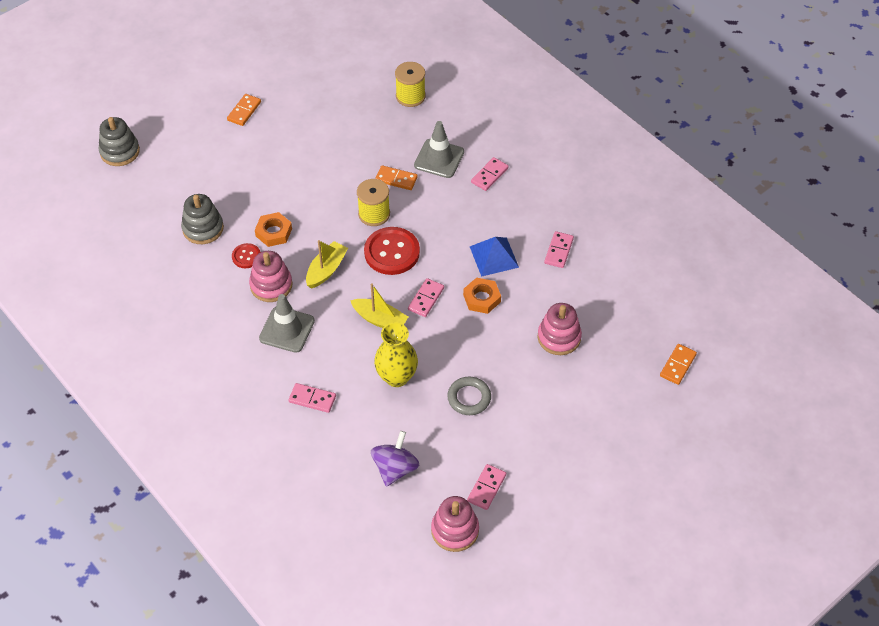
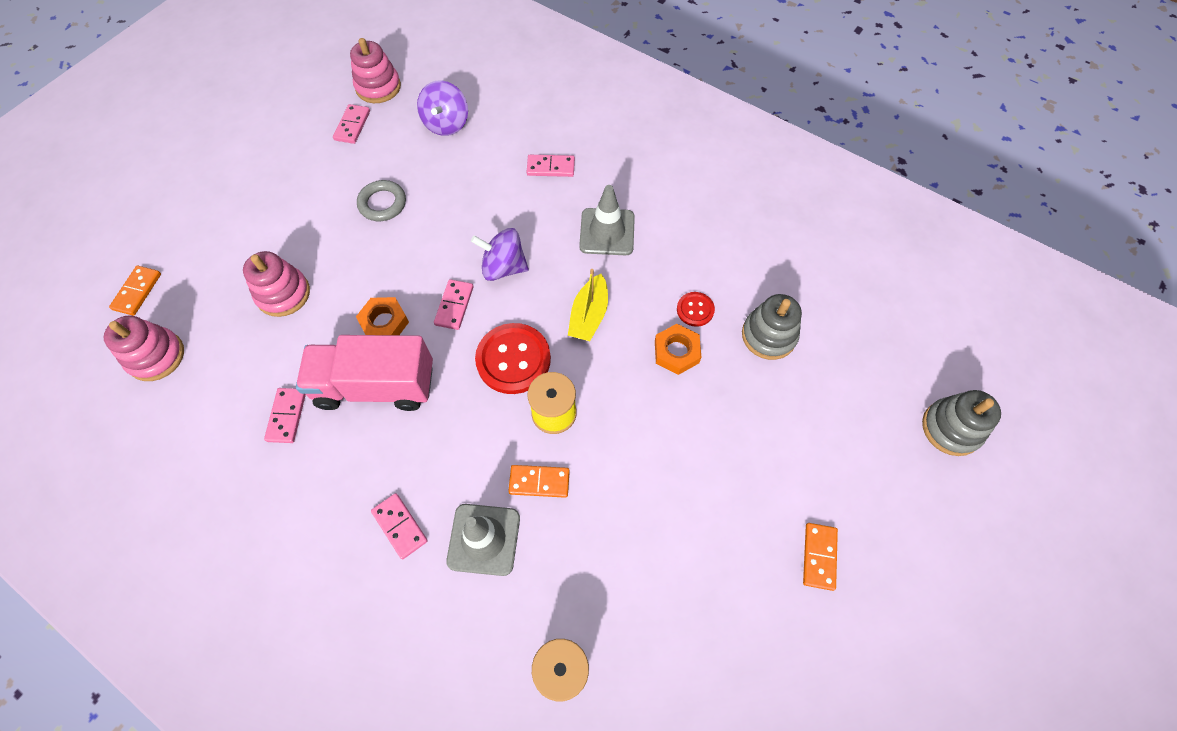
camera: 165 degrees right, 10 degrees up
pink stacking toy [249,251,293,302] -> pink stacking toy moved to [103,316,184,381]
yellow boat [350,283,408,328] -> purple spinning top [471,228,529,281]
yellow vase [374,322,418,387] -> none
blue pyramid [470,237,519,277] -> pink truck [296,335,433,411]
pink domino [471,157,509,191] -> pink domino turned 60 degrees counterclockwise [371,493,428,559]

